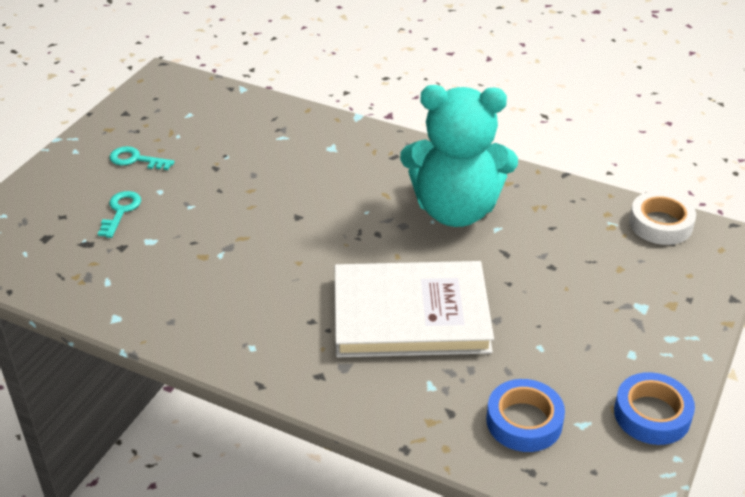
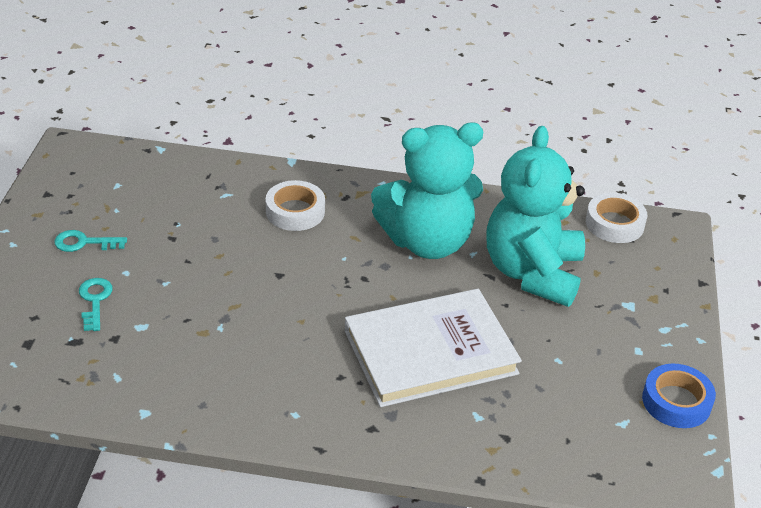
camera: 20 degrees left, 0 degrees up
blue tape [486,379,565,452] -> none
none -> white tape [266,180,325,231]
none -> turquoise teddy bear [487,126,585,307]

